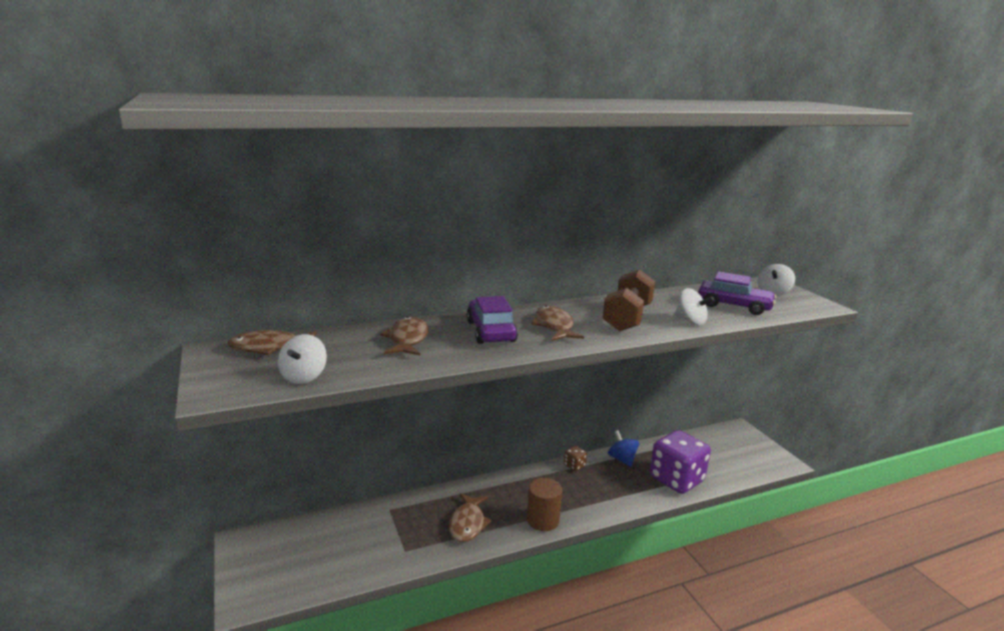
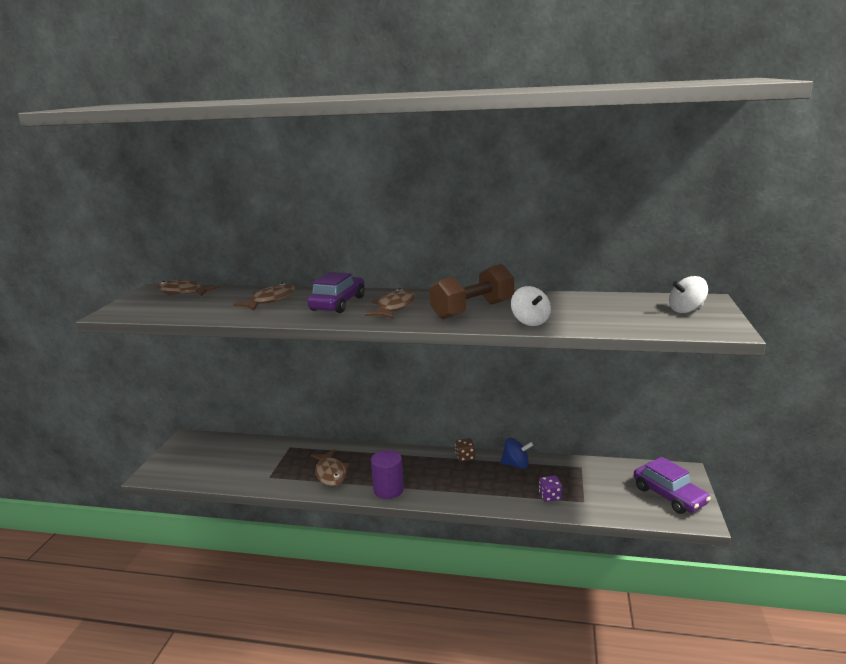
camera: 35 degrees right, 0 degrees up
white spinning top [278,334,327,384] -> none
brown fish [449,493,492,542] -> brown fish turned 60 degrees counterclockwise [311,449,350,486]
brown cylinder [527,478,562,531] -> purple cylinder [371,450,404,499]
blue spinning top [608,430,639,467] -> blue spinning top turned 90 degrees clockwise [501,438,533,469]
purple dice [650,430,711,494] -> purple dice [539,476,562,502], size x0.41
purple car [698,271,776,315] -> purple car moved to [634,457,711,514]

